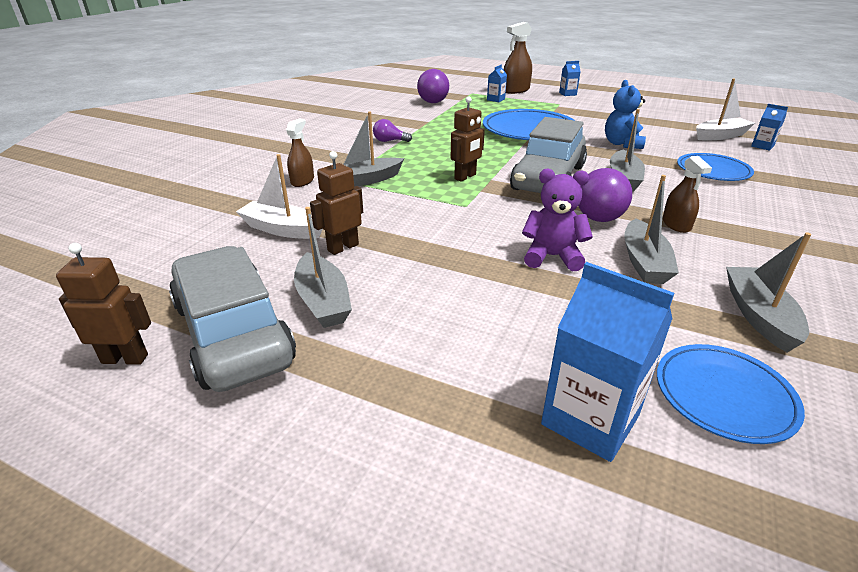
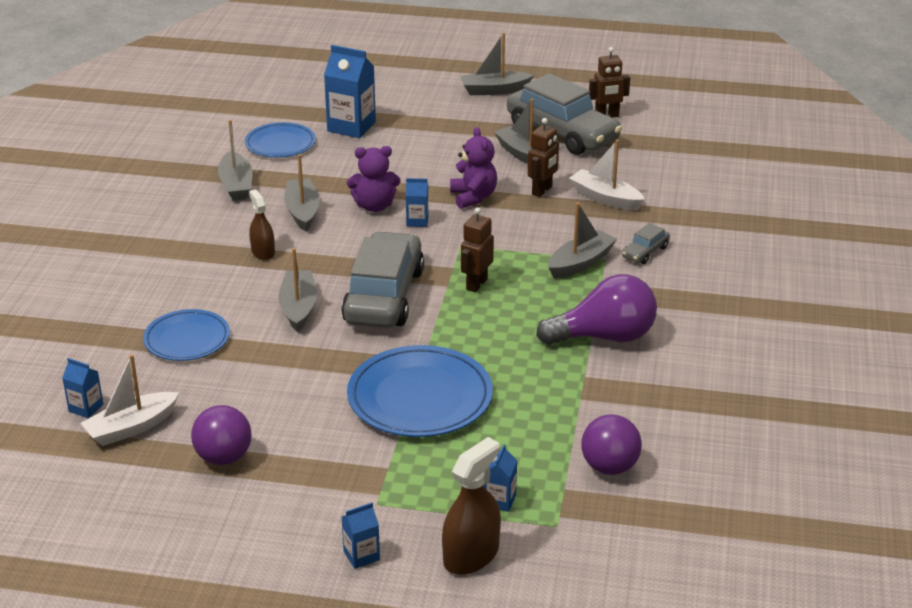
camera: 165 degrees right, 0 degrees up
white boat [236,154,323,239] -> white boat turned 150 degrees counterclockwise [569,140,645,210]
brown spray bottle [286,119,314,187] -> grey car [622,223,670,264]
purple light bulb [373,119,412,142] -> purple light bulb [536,274,657,345], size x2.22
purple ball [579,168,632,222] -> purple ball moved to [191,405,252,465]
blue teddy bear [605,80,646,149] -> none
none -> blue carton [406,178,429,227]
none -> purple teddy bear [450,127,497,209]
none -> grey boat [460,33,534,95]

